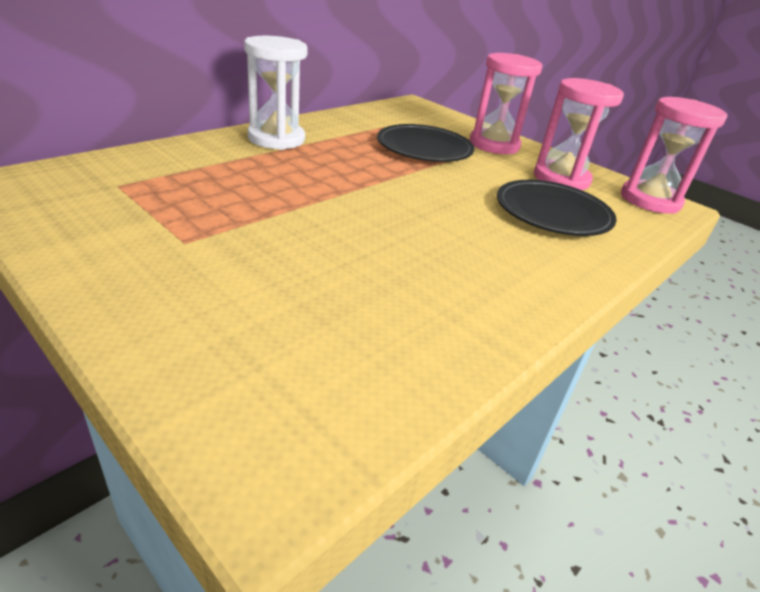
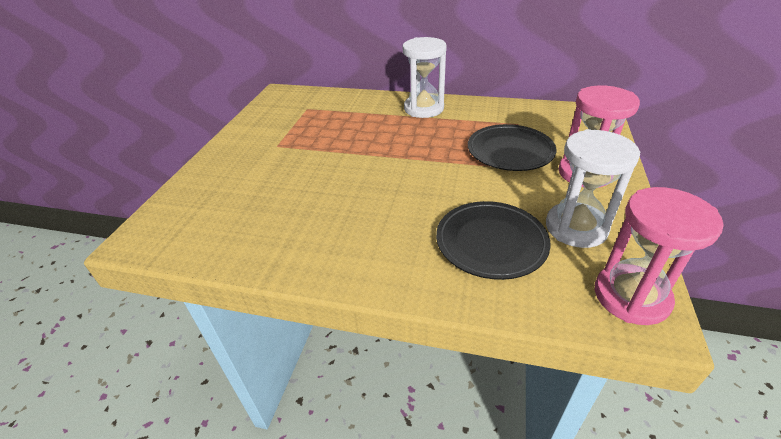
camera: 65 degrees right, 5 degrees up
pink hourglass [534,78,624,190] -> white hourglass [546,129,640,248]

